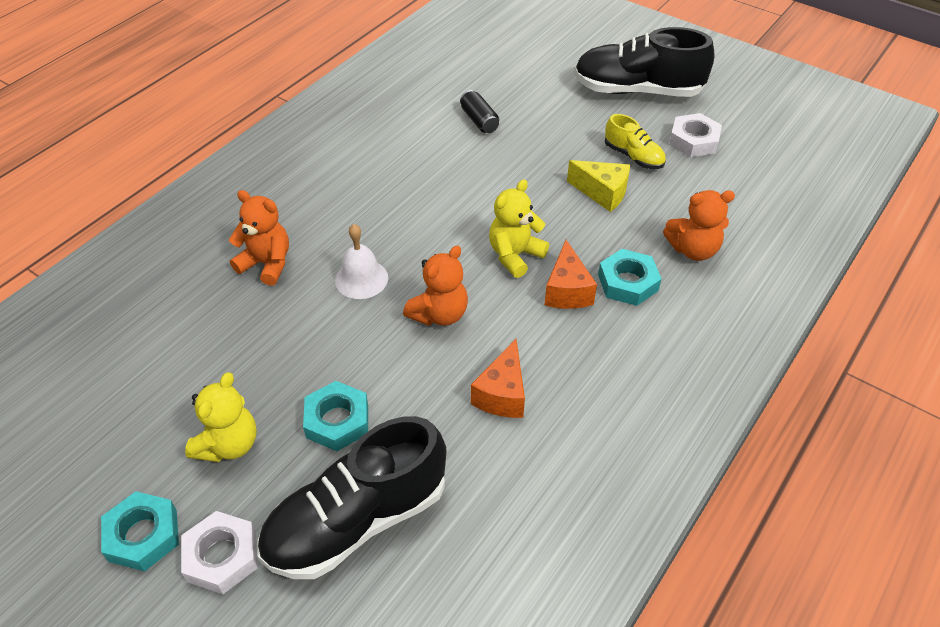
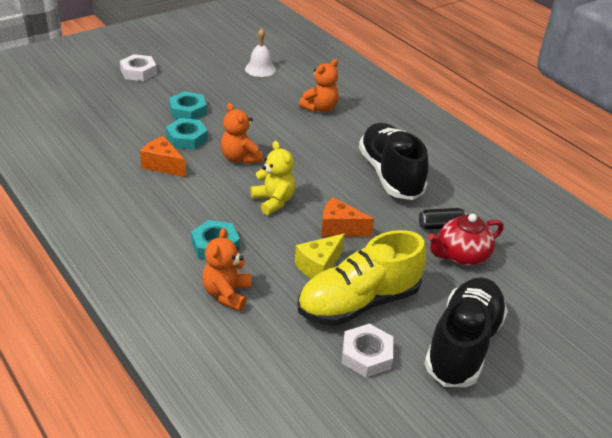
camera: 105 degrees right, 10 degrees down
turquoise nut [101,491,179,571] -> turquoise nut moved to [166,118,208,150]
yellow teddy bear [185,372,257,462] -> none
black shoe [257,416,446,579] -> black shoe moved to [359,123,429,200]
white bell [335,224,388,299] -> white bell moved to [245,28,276,77]
orange cheese [544,240,597,309] -> orange cheese moved to [321,197,374,237]
yellow shoe [605,114,666,169] -> yellow shoe [297,230,426,326], size x1.99
none -> red teapot [428,214,504,266]

